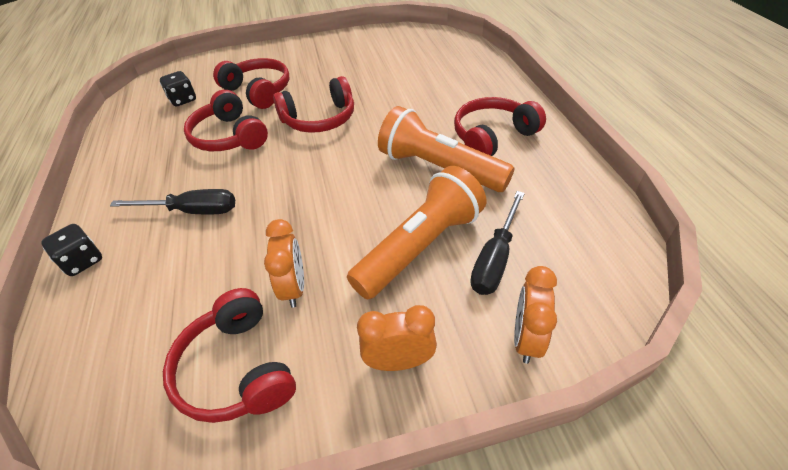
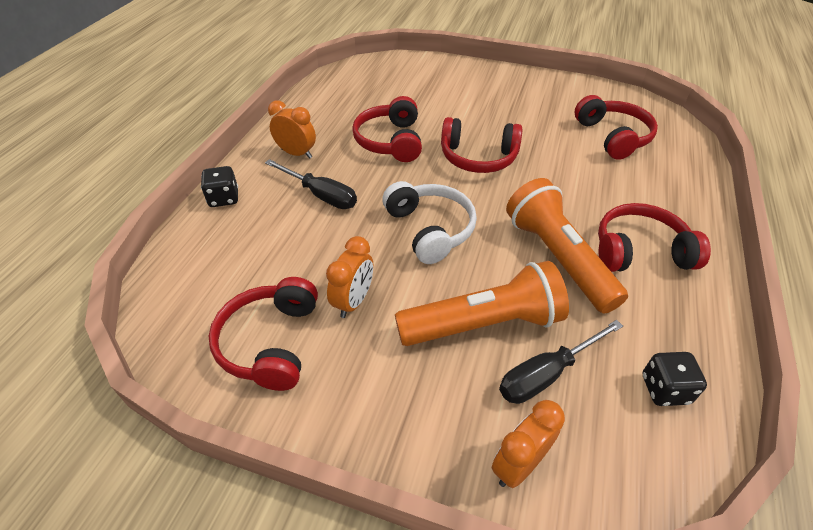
camera: 30 degrees right, 0 degrees up
black dice [160,71,196,106] -> black dice moved to [642,352,707,406]
red headphones [213,58,289,109] -> red headphones moved to [574,95,658,160]
orange clock [357,305,437,371] -> orange clock moved to [268,100,316,159]
none -> white headphones [382,181,477,264]

